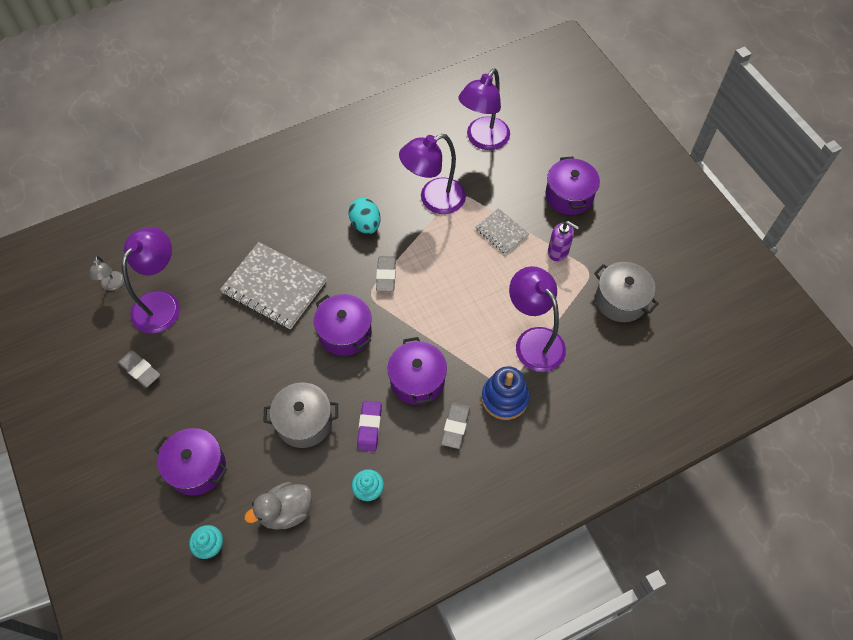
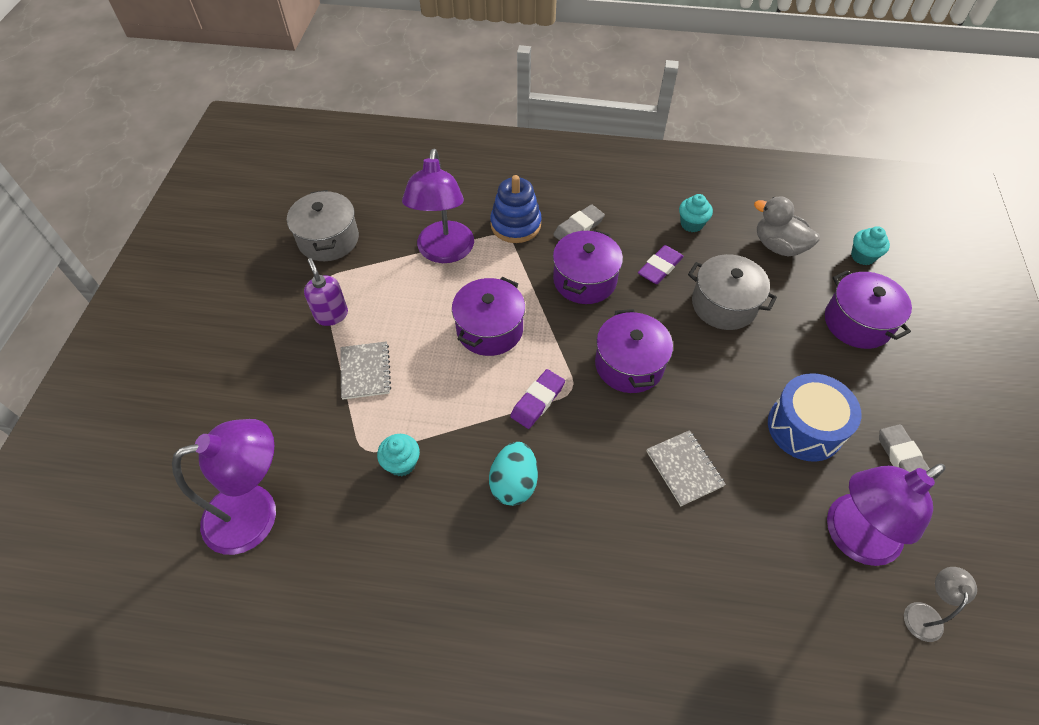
camera: 145 degrees left, 5 degrees down
grey notebook [220,242,327,330] -> grey notebook [646,430,726,506], size x0.53
grey duck [244,482,312,530] -> grey duck turned 150 degrees counterclockwise [754,196,820,257]
grey eraser [376,256,396,292] -> purple eraser [510,369,565,429]
purple lamp [399,134,466,214] -> turquoise cupcake [377,434,420,476]
purple pot [545,156,600,215] -> purple pot moved to [452,277,525,356]
none -> blue drum [768,373,862,462]

